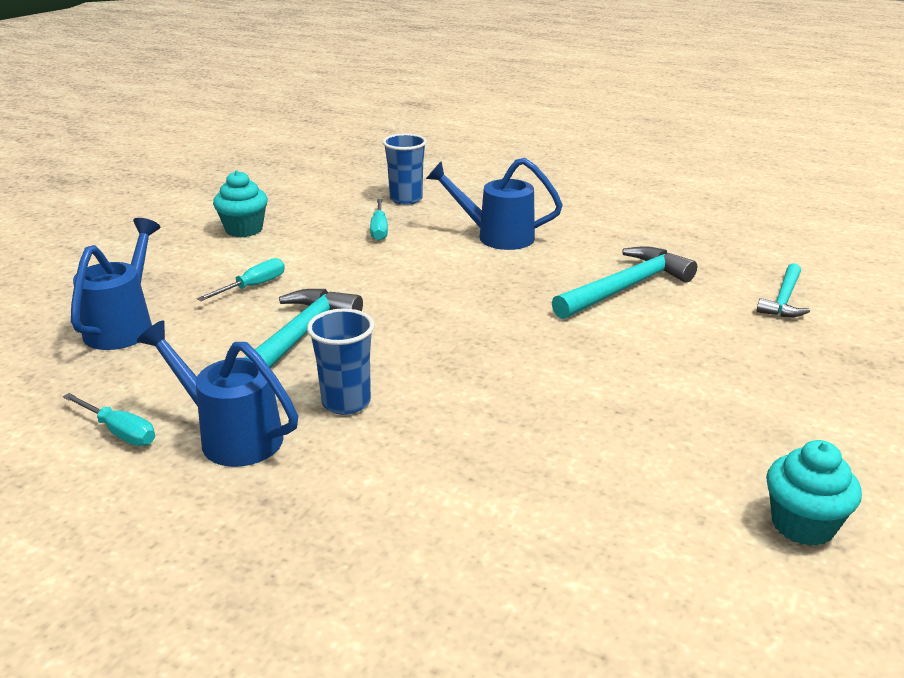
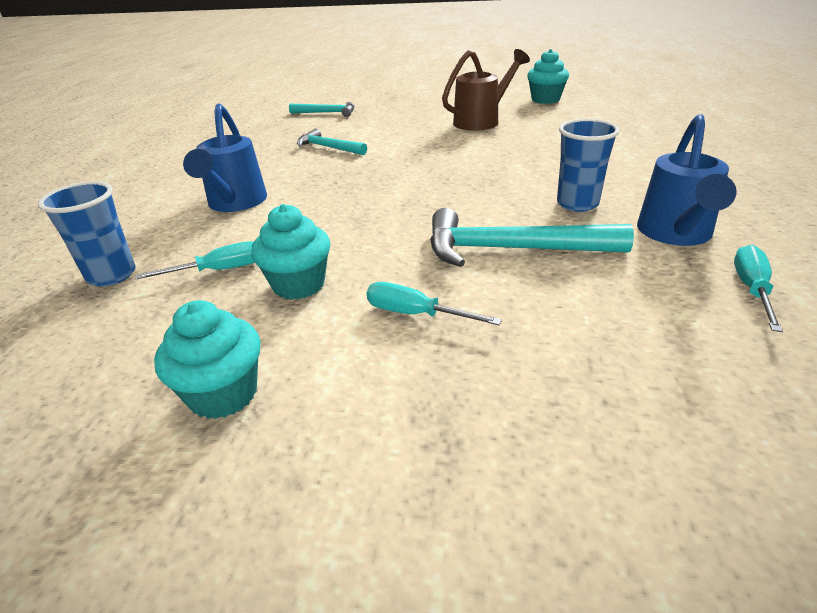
camera: 105 degrees left, 5 degrees up
blue watering can [71,218,161,350] -> none
turquoise hammer [552,246,697,319] -> turquoise hammer [297,129,367,155], size x0.60
none -> turquoise cupcake [251,204,330,300]
none -> brown watering can [442,49,530,131]

